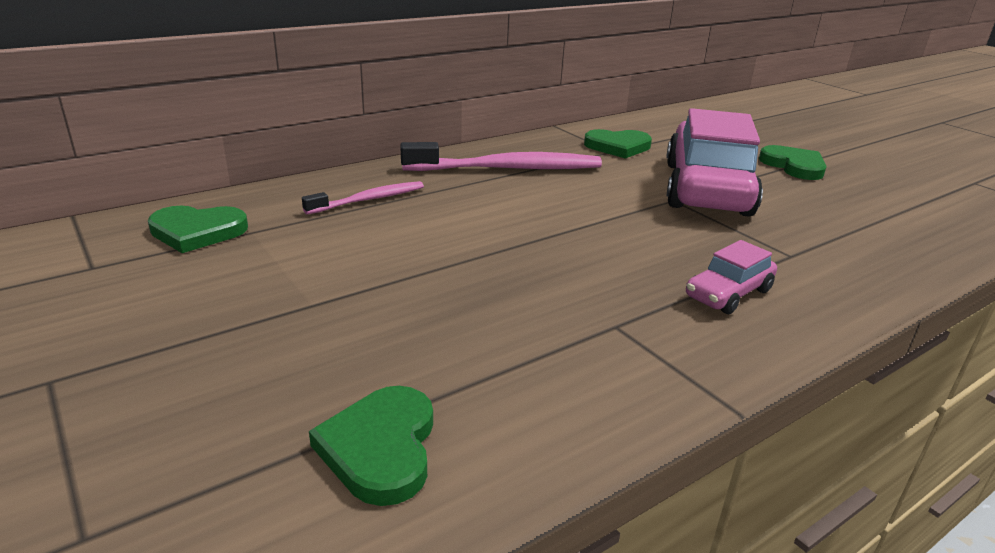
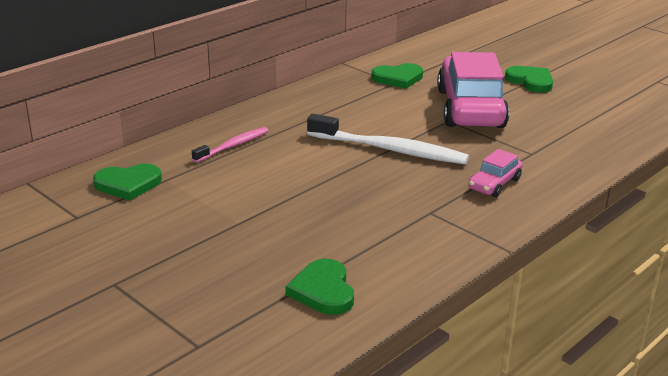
camera: 10 degrees left, 0 degrees up
pink toothbrush [400,142,602,171] -> none
none -> white toothbrush [307,114,469,164]

